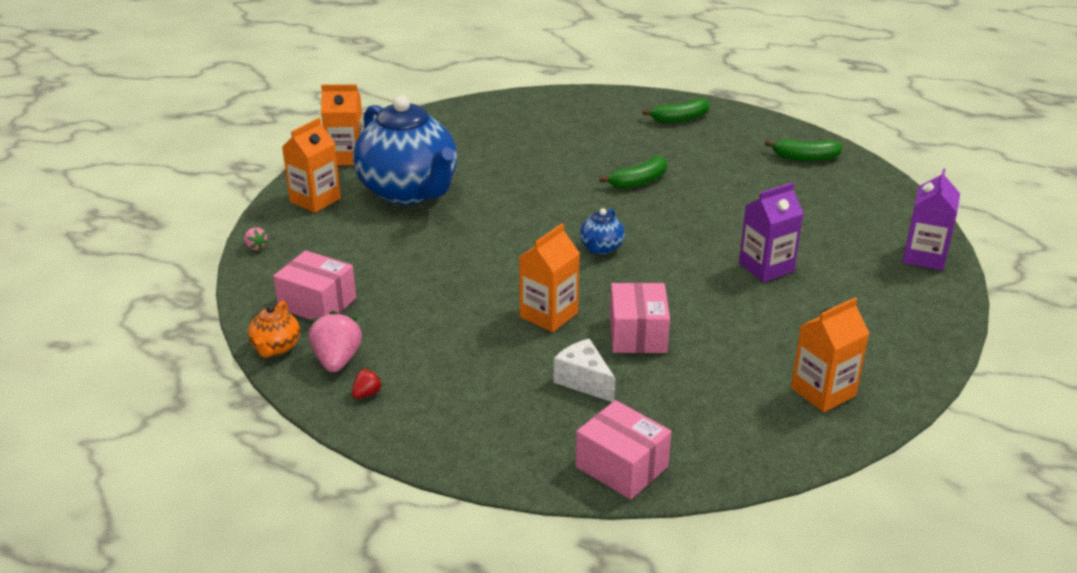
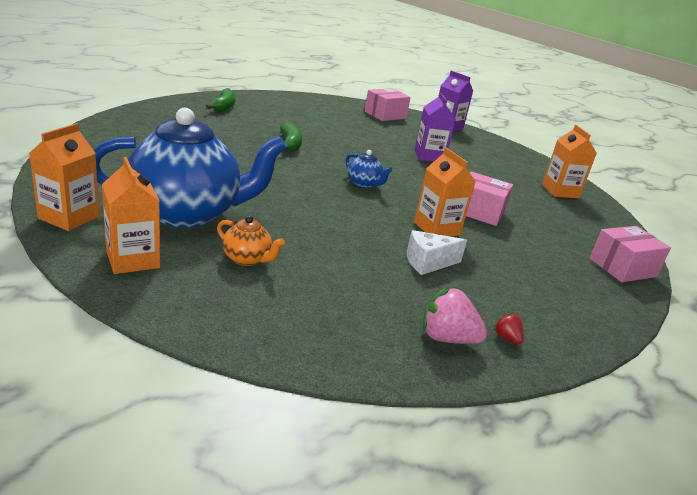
camera: 70 degrees left, 5 degrees down
pink strawberry [244,227,268,251] -> none
orange teapot [248,301,300,358] -> orange teapot moved to [217,216,285,266]
pink box [273,250,356,320] -> pink box moved to [365,88,411,121]
white cheese [554,339,616,402] -> white cheese moved to [407,230,467,275]
green banana [765,139,842,161] -> none

